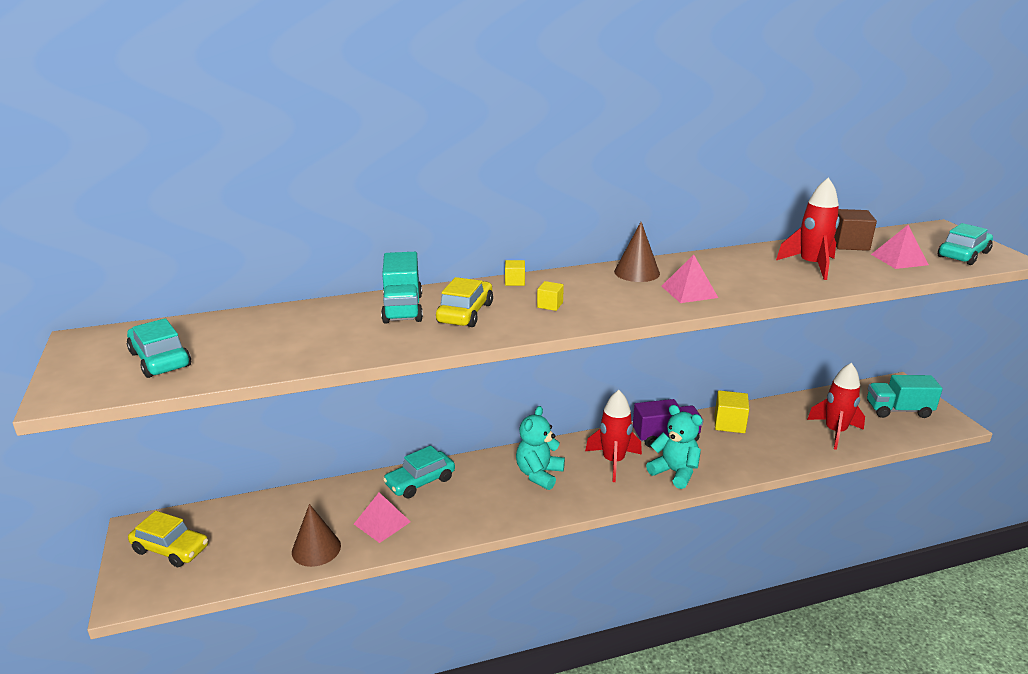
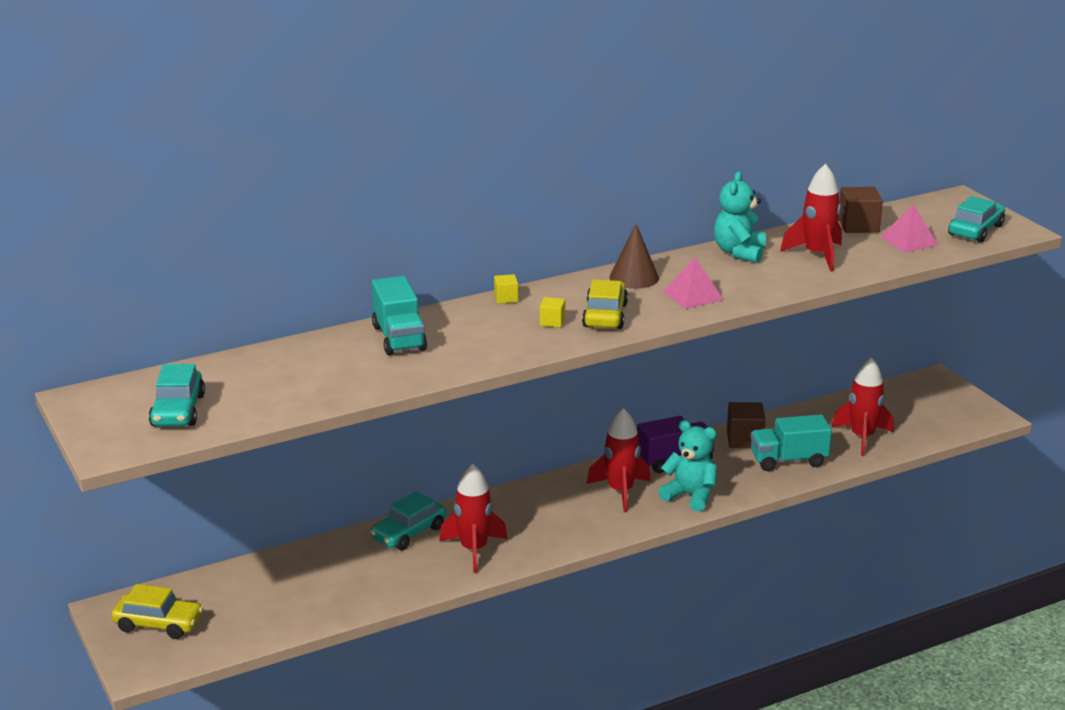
camera: 10 degrees left, 0 degrees up
turquoise car [127,318,191,378] -> turquoise car turned 135 degrees counterclockwise [149,364,205,426]
brown cone [292,504,341,567] -> none
pink pyramid [354,492,411,543] -> none
yellow car [436,277,493,327] -> yellow car moved to [582,279,628,329]
turquoise teddy bear [516,406,565,490] -> turquoise teddy bear moved to [714,171,766,263]
yellow cube [715,390,749,433] -> brown cube [727,402,766,448]
turquoise truck [867,375,943,418] -> turquoise truck moved to [751,414,832,471]
none -> red rocket [439,463,508,573]

